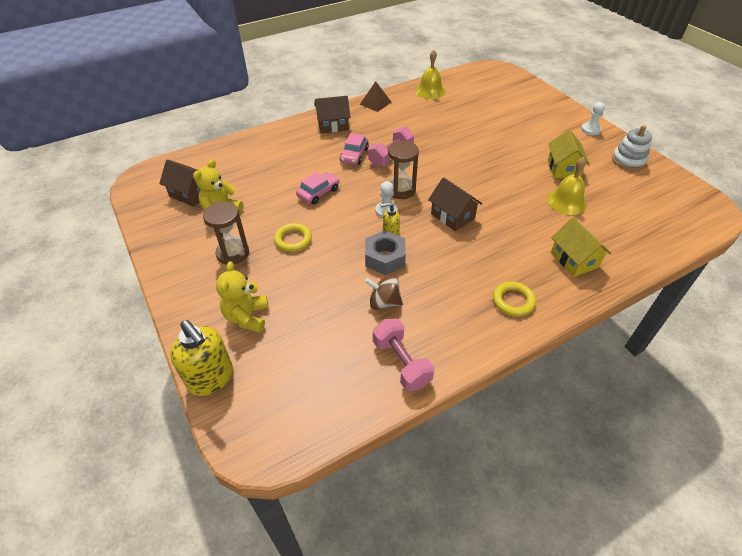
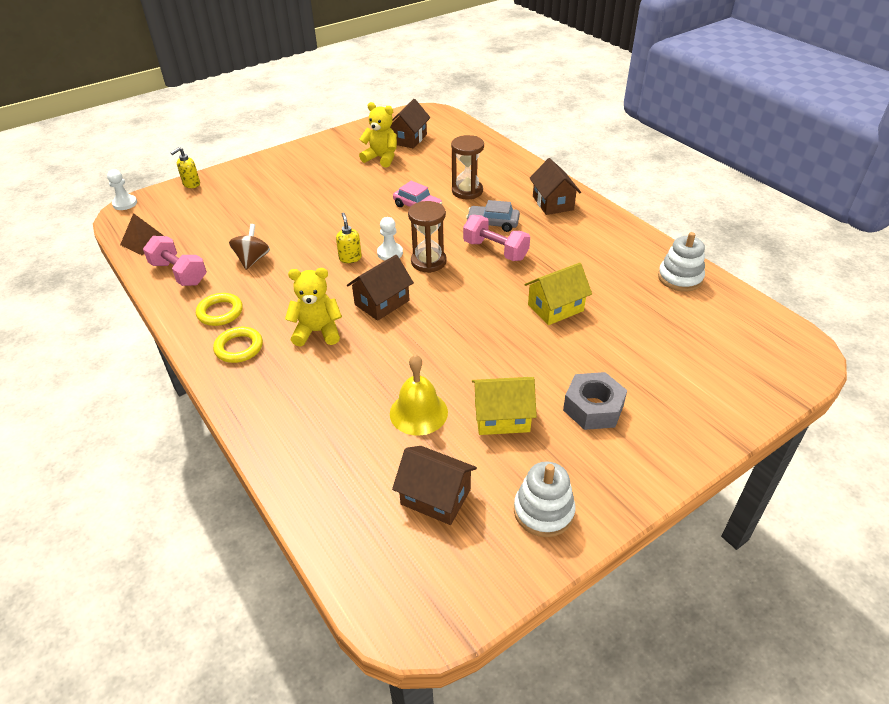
camera: 85 degrees right, 5 degrees down
yellow soap dispenser [170,320,233,396] -> yellow soap dispenser [170,147,200,188], size x0.53
brown hourglass [203,201,249,265] -> brown hourglass moved to [451,135,484,199]
yellow teddy bear [216,261,269,333] -> yellow teddy bear moved to [285,268,342,346]
yellow ring [274,223,312,252] -> yellow ring moved to [196,293,243,326]
pink car [340,133,369,165] -> grey car [466,200,520,232]
brown pyramid [360,81,392,112] -> brown pyramid moved to [120,213,164,255]
grey nut [365,230,406,275] -> grey nut moved to [563,372,627,430]
pink dumbbell [373,318,434,391] -> pink dumbbell turned 75 degrees clockwise [143,236,207,286]
yellow bell [415,50,445,99] -> white stacking toy [658,232,705,292]
yellow house [551,217,611,277] -> yellow house moved to [524,263,592,325]
white pawn [581,102,605,135] -> white pawn moved to [107,169,137,210]
none -> brown house [392,446,477,525]

